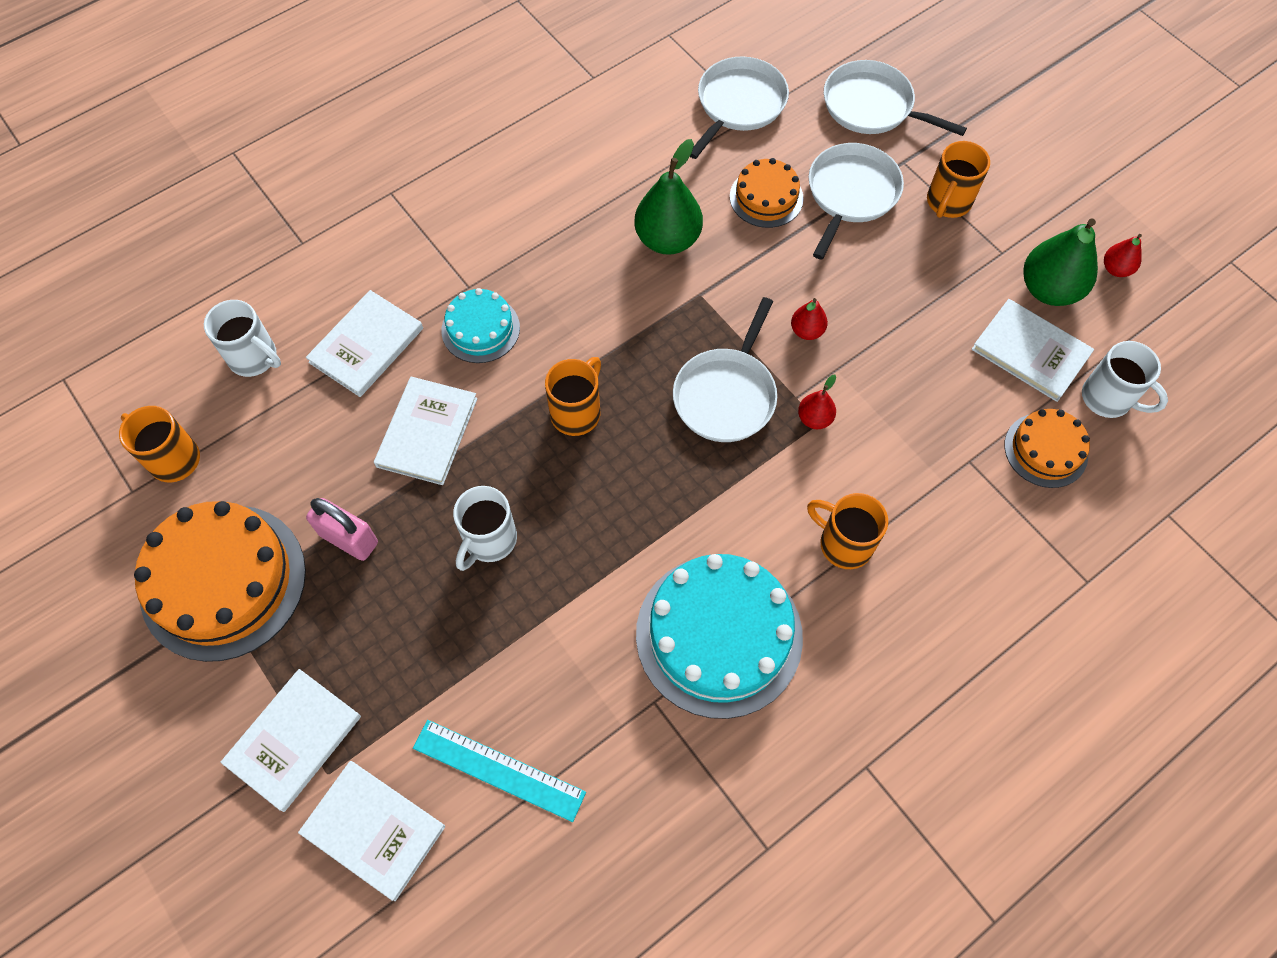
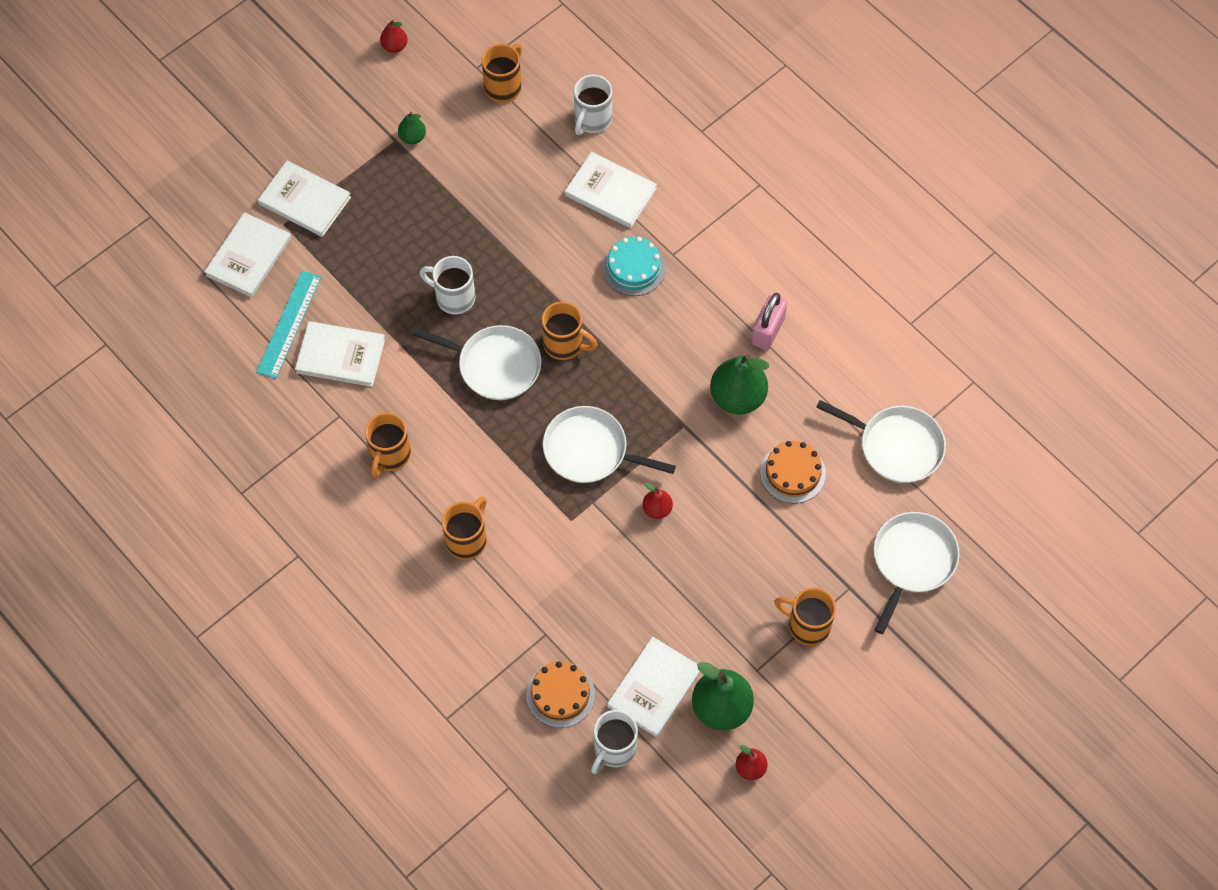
camera: 85 degrees right, 0 degrees up
orange cake [134,501,306,662] -> green pear [398,112,426,144]
pink padlock [306,498,378,561] -> pink padlock moved to [751,293,787,350]
white book [374,376,478,485] -> white book moved to [295,321,385,387]
turquoise cake [636,554,803,719] -> orange mug [365,413,411,478]
red pear [798,375,836,429] -> red pear moved to [380,20,408,53]
white pan [809,143,904,259] -> white pan moved to [413,325,542,400]

